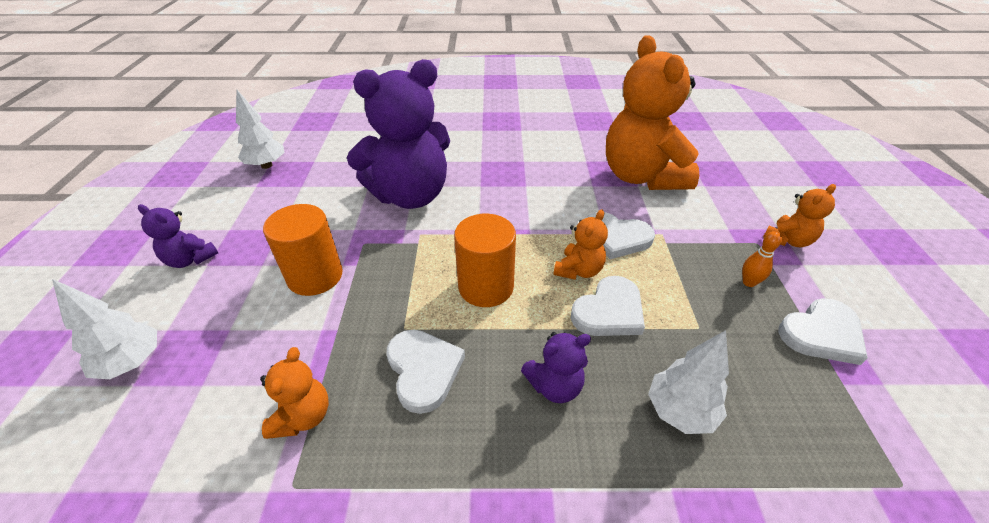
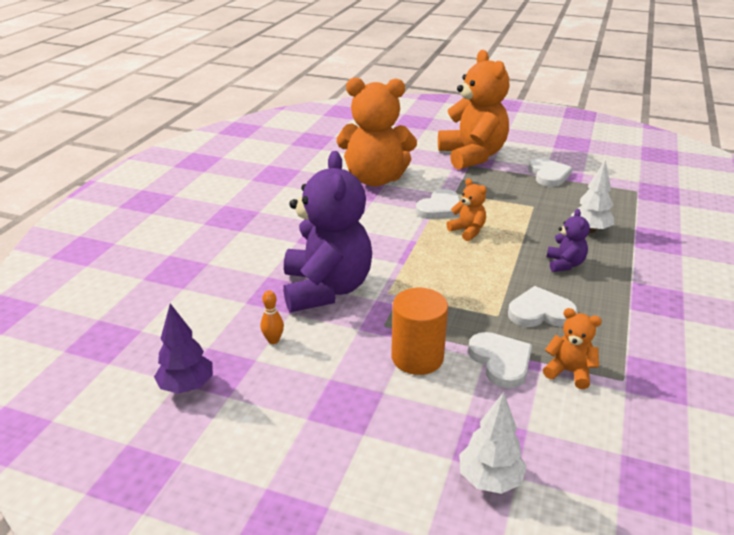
camera: 70 degrees left, 10 degrees down
purple teddy bear [138,204,218,268] -> none
white tree [236,90,284,169] -> purple tree [154,303,213,394]
orange cylinder [454,214,516,307] -> none
white heart [571,276,645,336] -> white heart moved to [468,332,532,388]
orange bowling pin [742,231,782,287] -> orange bowling pin moved to [260,290,284,344]
orange teddy bear [763,184,836,247] -> orange teddy bear [438,50,509,170], size x2.28

